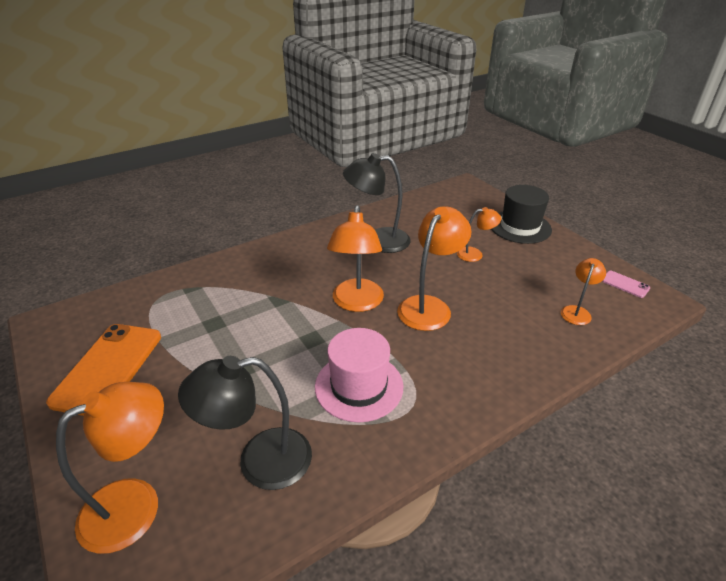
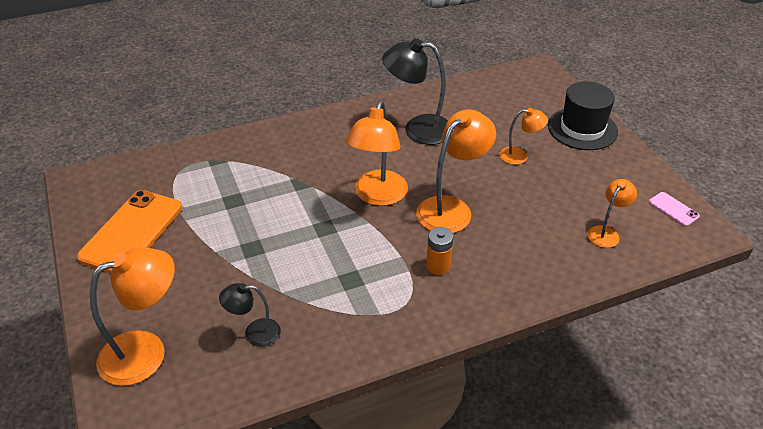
camera: 10 degrees right, 5 degrees up
black lamp [178,356,312,490] -> black lamp [219,283,281,347], size x0.55
pink hat [315,328,403,422] -> none
none -> orange battery [426,227,453,275]

